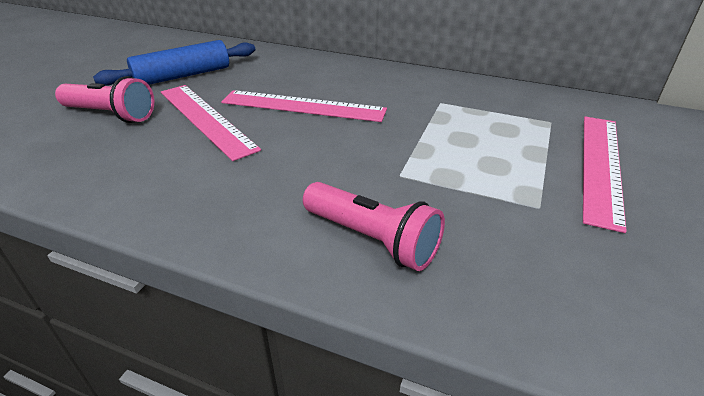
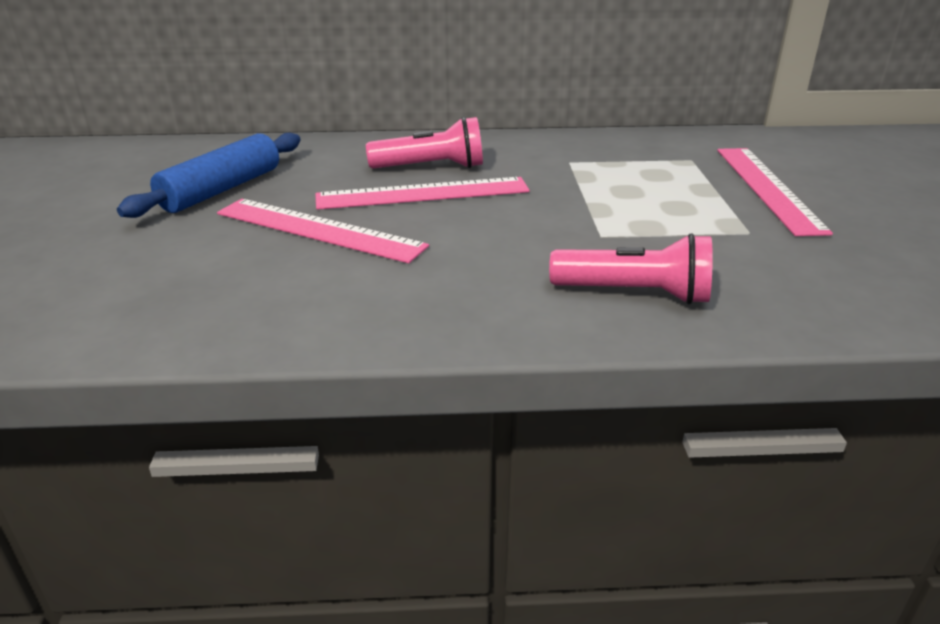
camera: 25 degrees left, 5 degrees down
pink flashlight [55,76,154,123] -> pink flashlight moved to [366,117,483,169]

